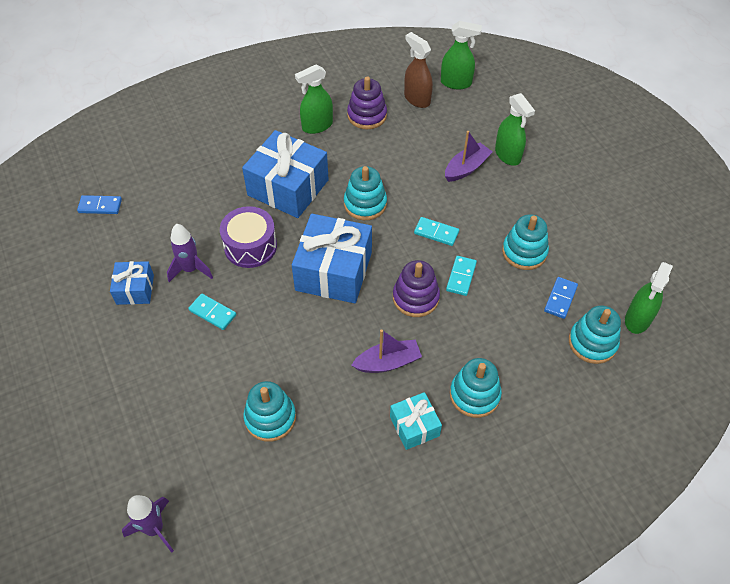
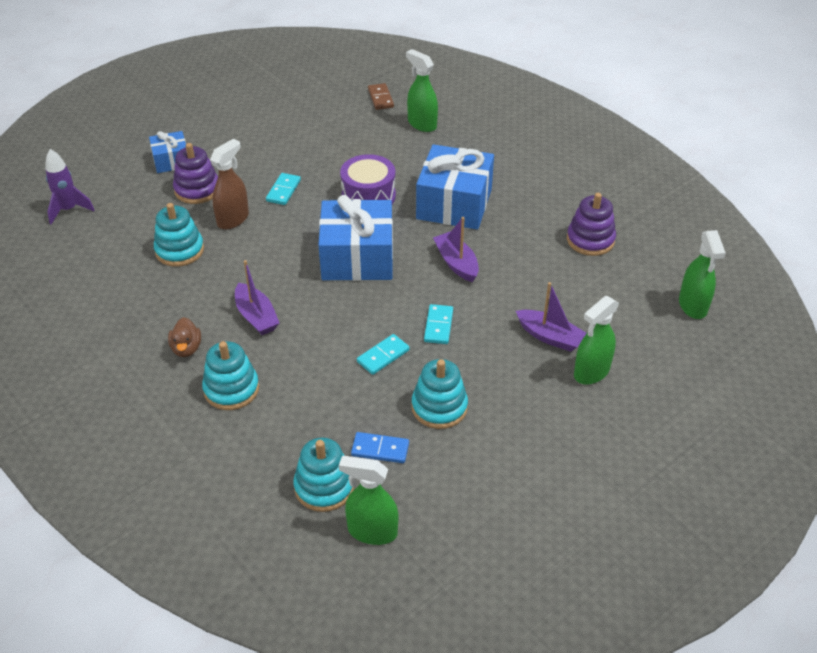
camera: 75 degrees right, 10 degrees down
blue domino [77,195,122,214] -> brown domino [368,83,394,110]
blue gift [110,261,154,305] -> blue gift moved to [149,131,186,173]
purple rocket [167,224,213,282] -> none
green spray bottle [295,64,333,134] -> green spray bottle moved to [406,49,438,132]
turquoise stacking toy [344,166,387,220] -> purple boat [433,217,479,282]
turquoise gift [390,392,442,450] -> brown duck [168,317,201,357]
purple stacking toy [393,260,440,317] -> purple stacking toy moved to [173,143,218,204]
brown spray bottle [404,32,433,108] -> brown spray bottle moved to [210,139,249,230]
turquoise domino [446,256,477,296] -> turquoise domino turned 45 degrees counterclockwise [357,334,410,375]

